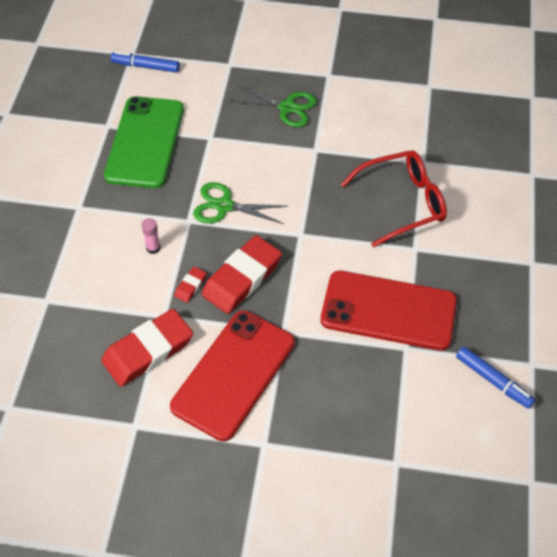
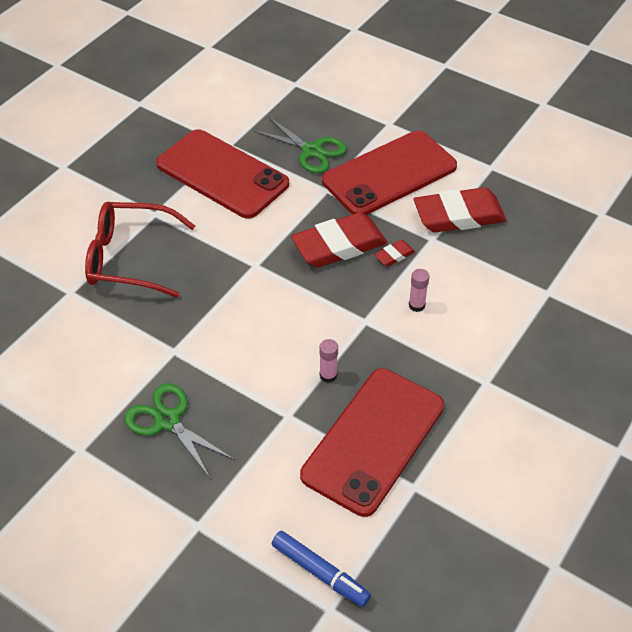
camera: 155 degrees left, 5 degrees down
green phone [104,96,184,188] -> red phone [300,368,444,517]
green scissors [193,182,286,224] -> green scissors moved to [253,117,347,173]
blue marker [456,346,535,409] -> none
none -> pink glue stick [319,339,338,383]

